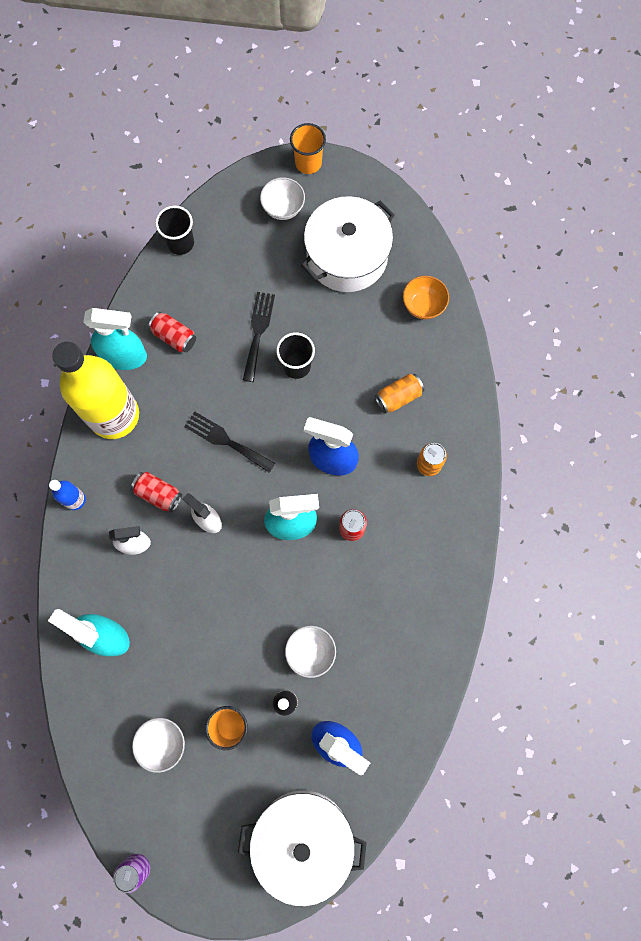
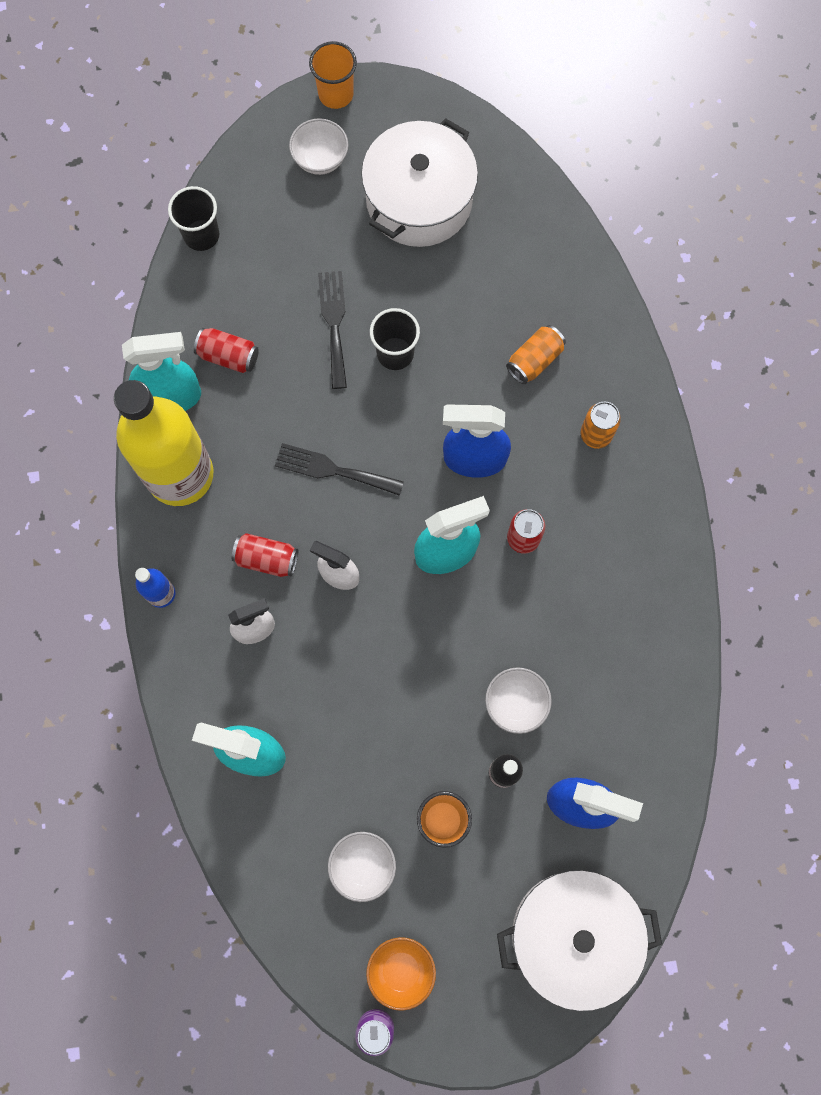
camera: 15 degrees left, 0 degrees up
orange bowl [403,276,449,320] -> orange bowl moved to [366,937,436,1011]

